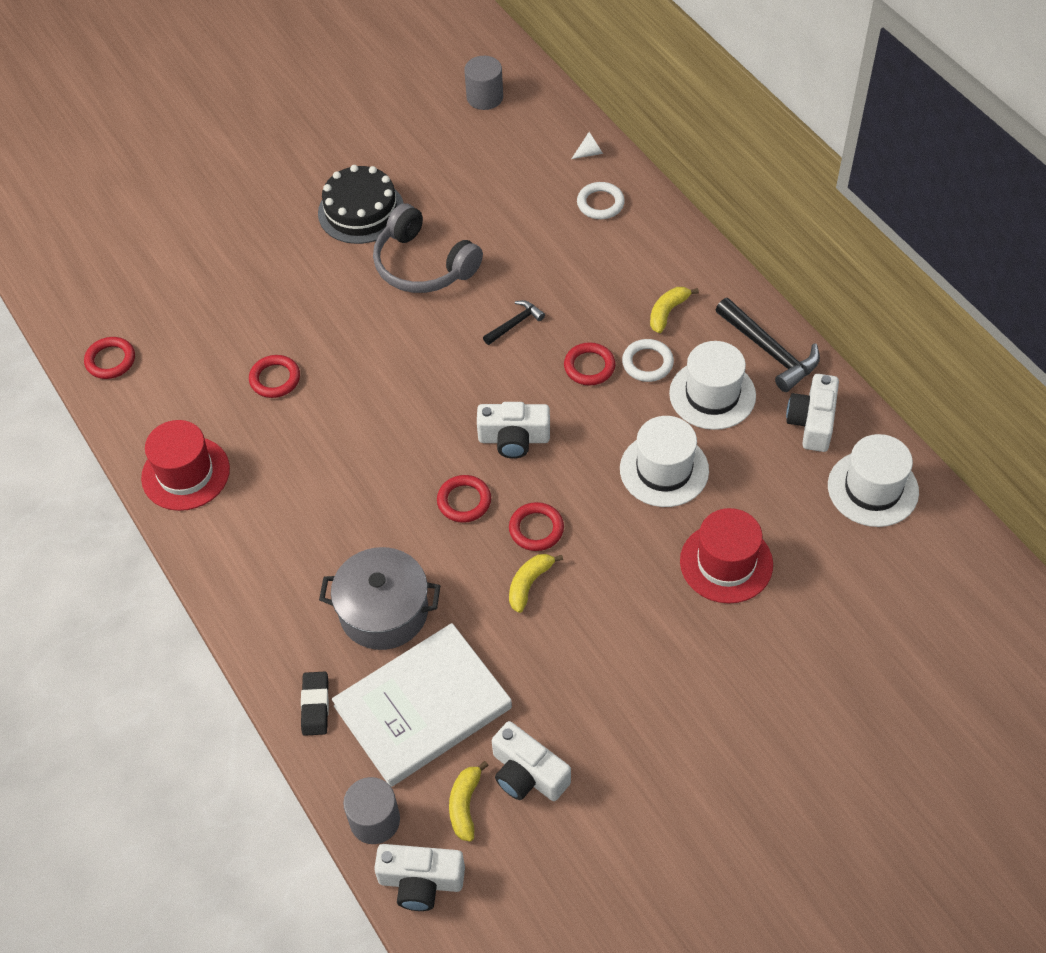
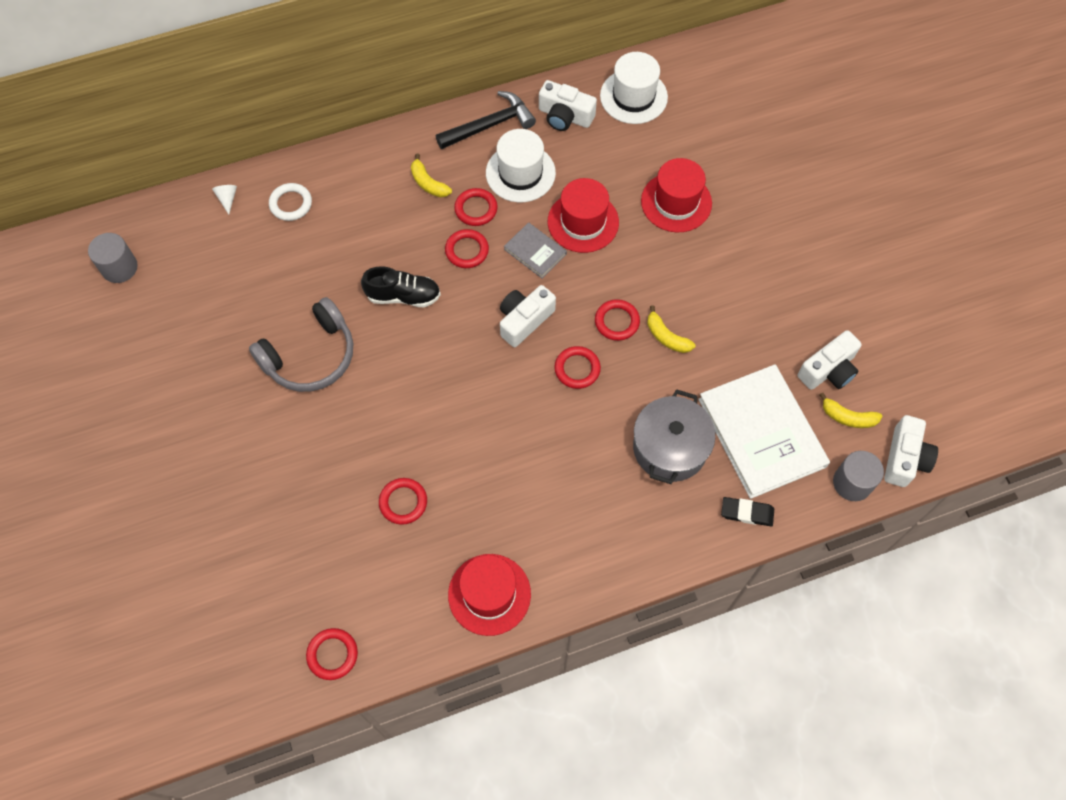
camera: 80 degrees left, 10 degrees up
black cake [318,165,403,244] -> none
white camera [477,402,550,459] -> white camera turned 150 degrees counterclockwise [500,285,556,347]
black hammer [483,300,545,345] -> black shoe [361,266,441,307]
white hat [620,416,709,507] -> red hat [548,178,619,253]
white ring [622,339,674,382] -> red ring [454,188,498,226]
none -> grey book [504,222,567,279]

